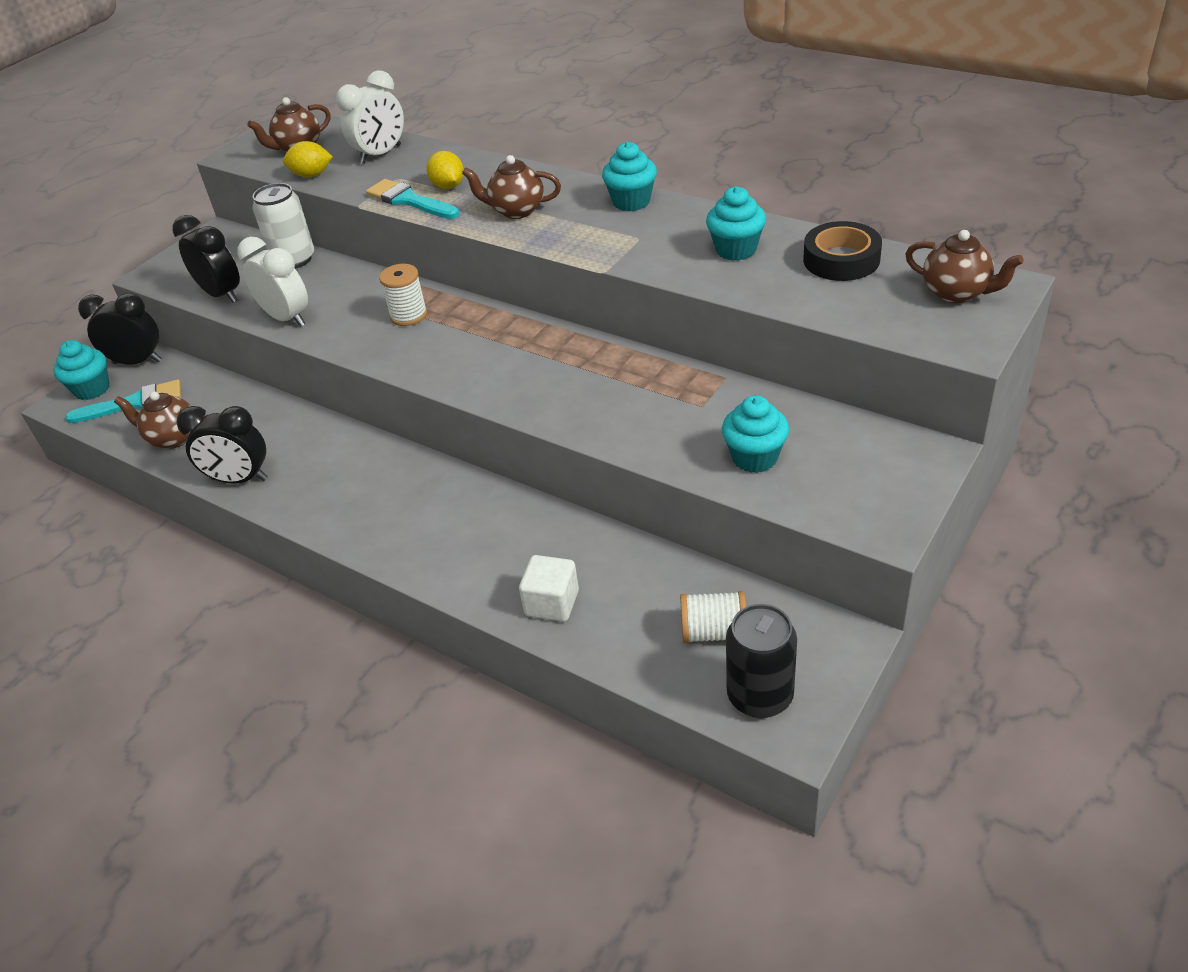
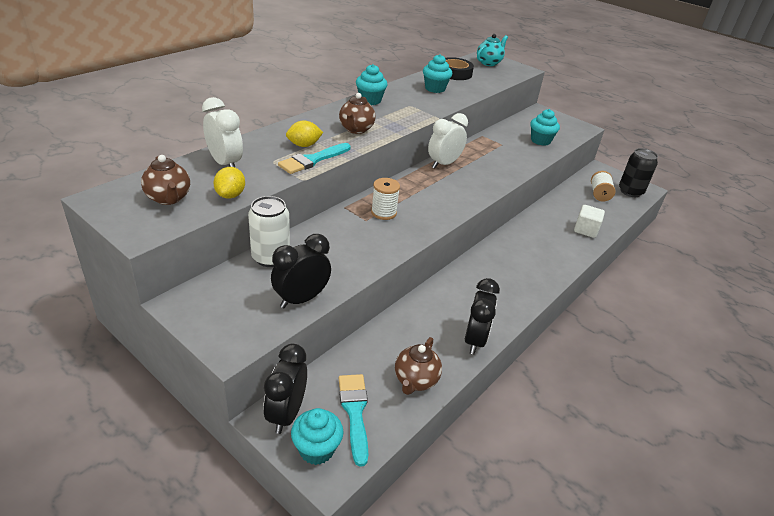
camera: 90 degrees left, 5 degrees down
white clock [237,237,308,327] -> white clock moved to [428,113,468,169]
brown teapot [905,230,1024,303] -> turquoise teapot [477,34,508,66]

